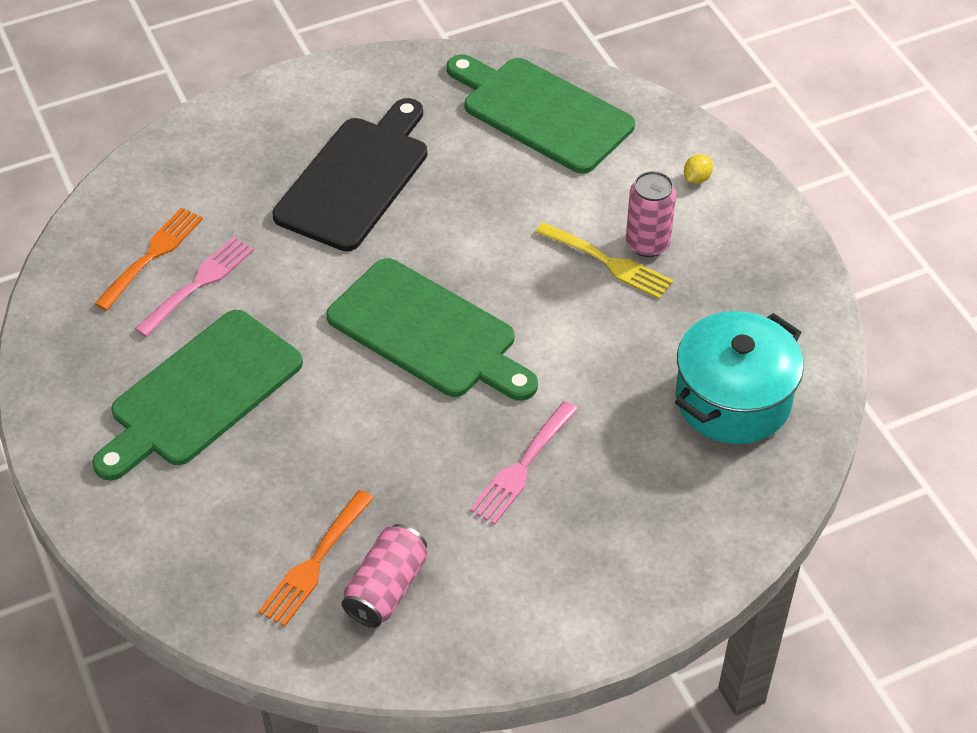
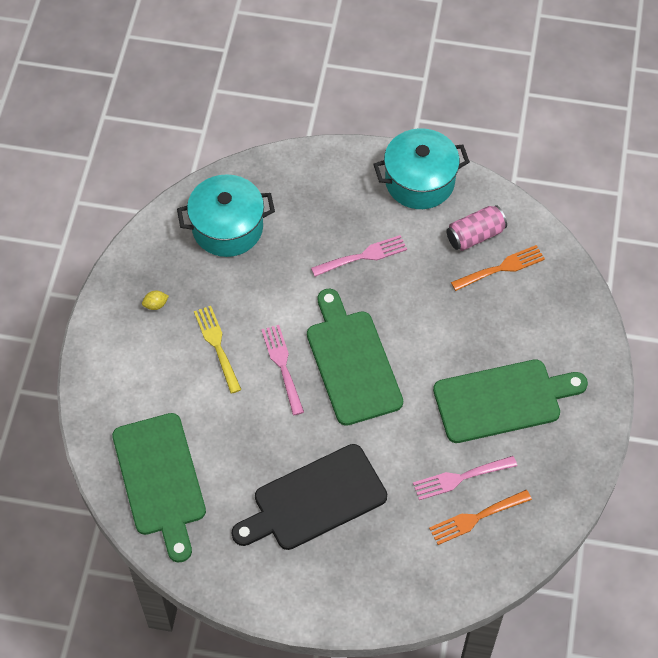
camera: 145 degrees left, 10 degrees up
pink can [626,171,676,257] -> none
yellow lemon [684,154,713,184] -> yellow lemon moved to [142,291,169,310]
none -> pink fork [261,325,304,415]
none -> turquoise pot [373,128,470,209]

